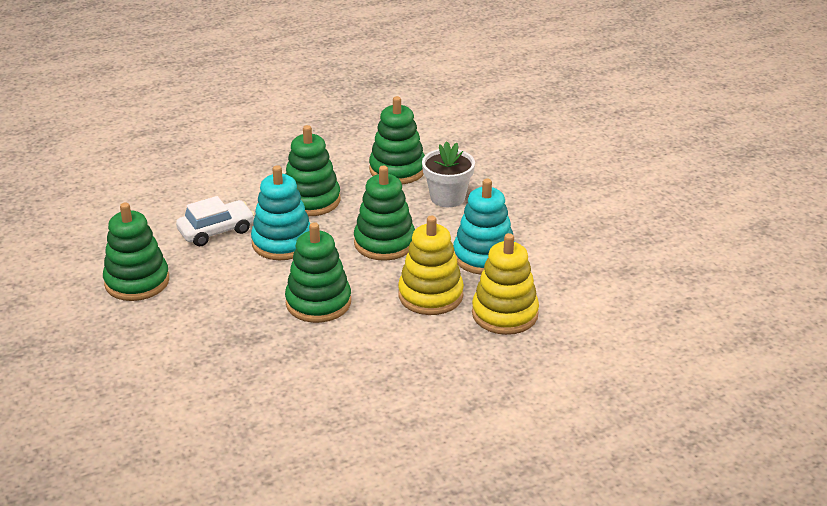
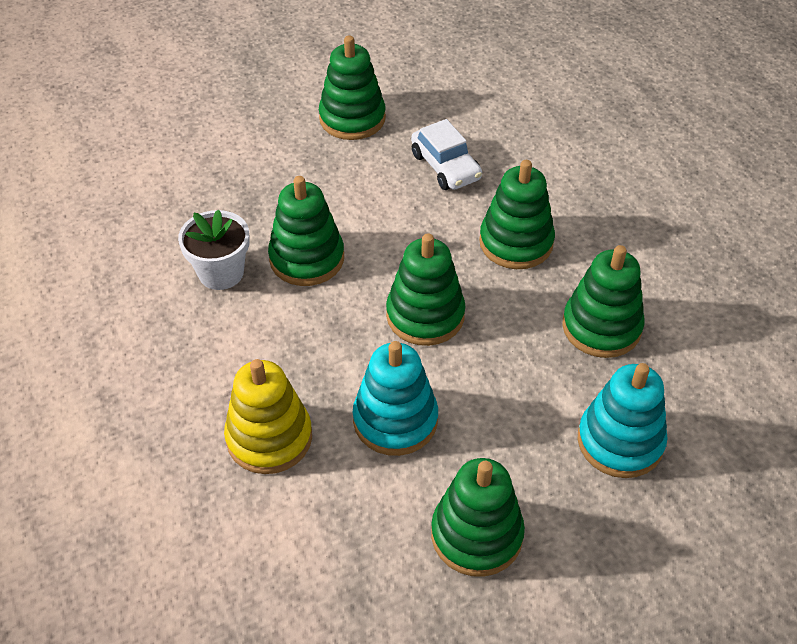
camera: 90 degrees right, 15 degrees up
turquoise stacking toy [251,165,310,260] -> turquoise stacking toy moved to [578,363,668,478]
yellow stacking toy [398,216,464,315] -> none
white flower pot [422,141,475,207] -> white flower pot moved to [178,210,250,290]
none -> green stacking toy [431,458,525,577]

